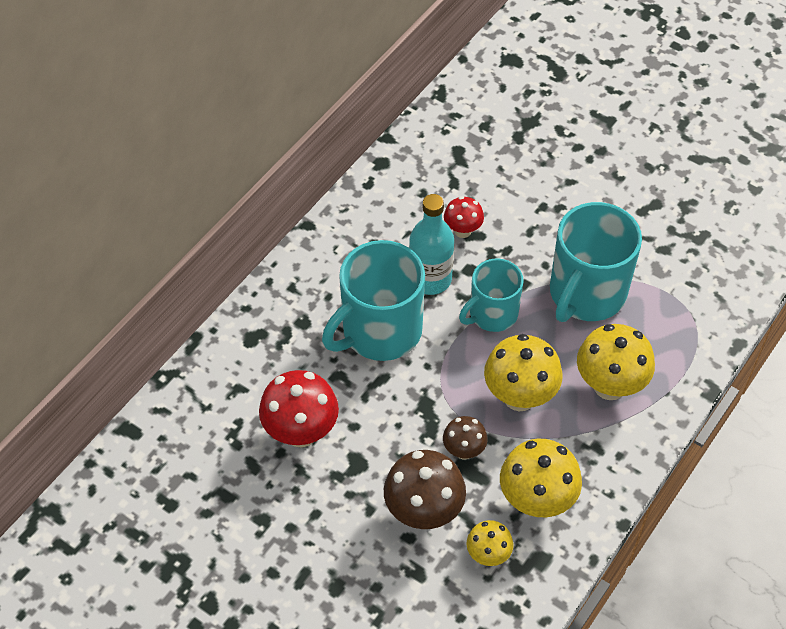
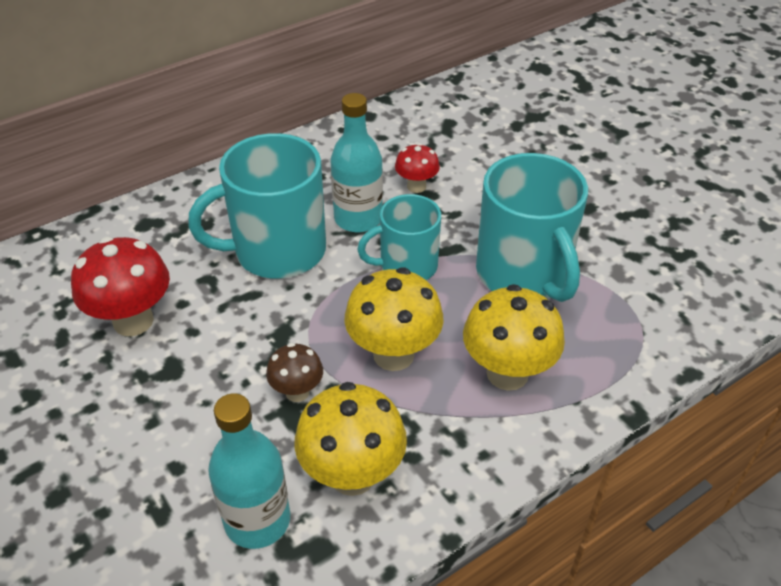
camera: 20 degrees right, 10 degrees down
brown mushroom [384,450,466,529] -> none
yellow mushroom [466,520,514,566] -> turquoise bottle [208,393,290,549]
turquoise mug [550,202,642,322] -> turquoise mug turned 75 degrees counterclockwise [476,153,588,302]

